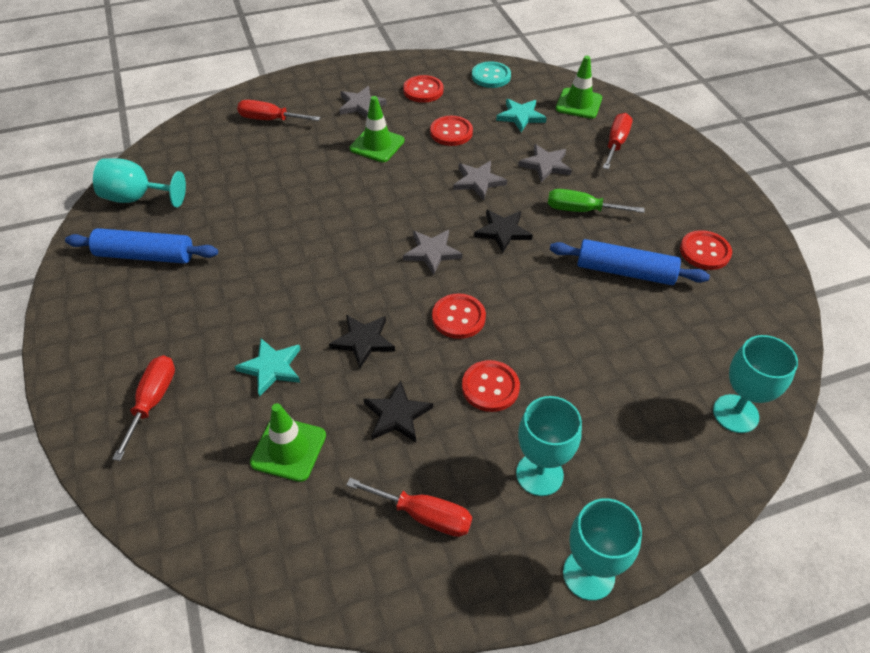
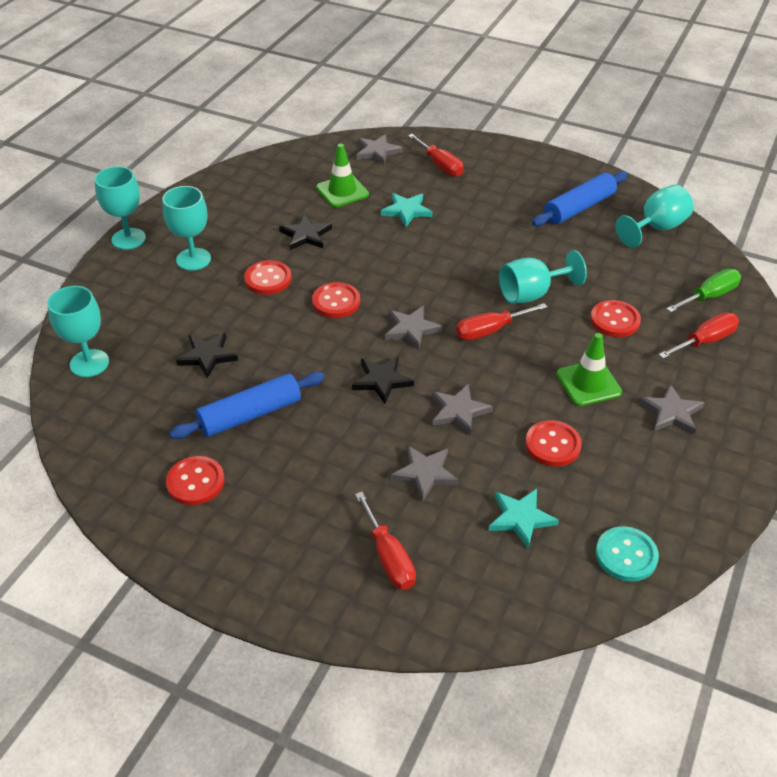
camera: 135 degrees right, 5 degrees down
black star [329,315,395,368] -> black star moved to [176,332,238,379]
red screwdriver [346,478,472,537] -> red screwdriver moved to [456,303,547,340]
red button [403,75,443,103] -> red button moved to [591,300,641,337]
green screwdriver [548,189,645,213] -> green screwdriver moved to [666,269,741,312]
green traffic cone [556,56,602,119] -> none
none -> grey star [356,134,403,165]
none -> turquoise goblet [499,250,587,304]

